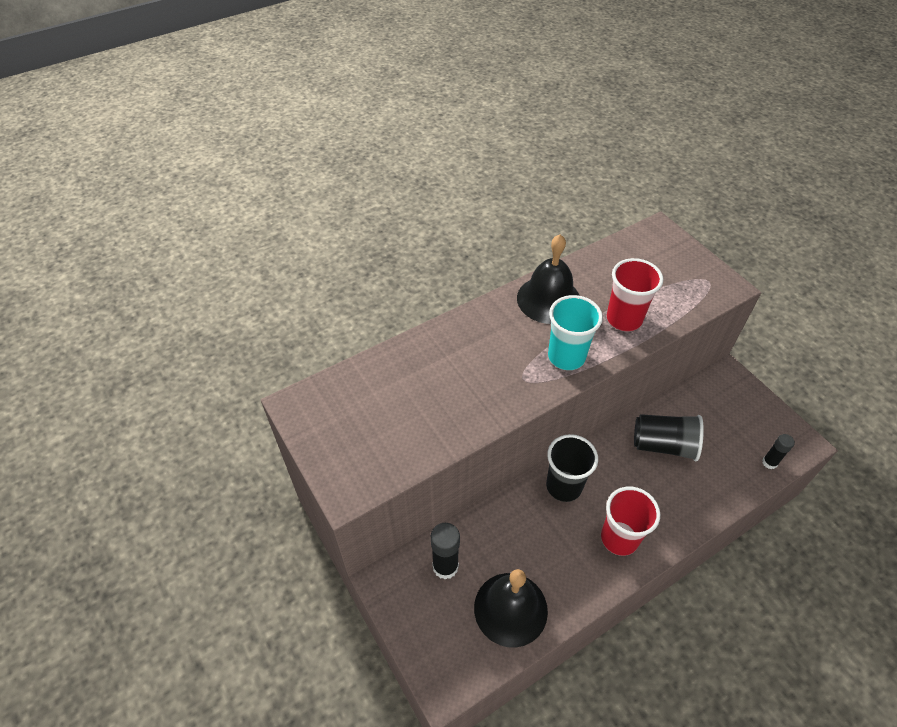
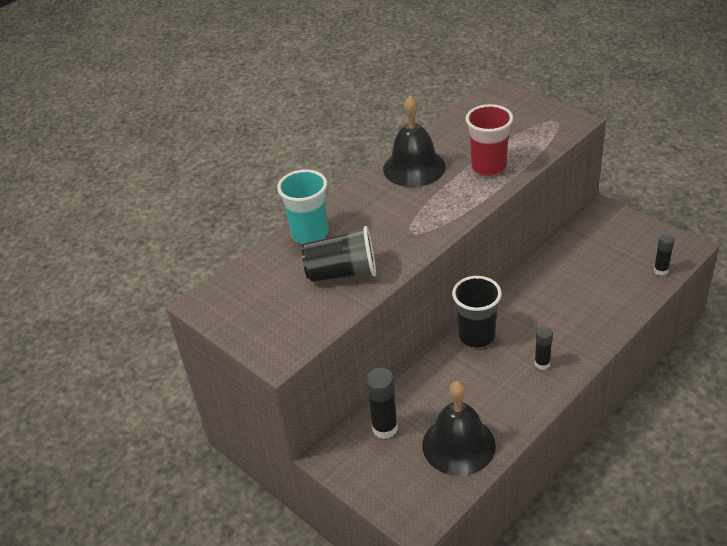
camera: 10 degrees left, 10 degrees down
turquoise cup [548,295,603,370] -> turquoise cup moved to [277,169,328,244]
red cup [601,487,660,556] -> black glue stick [534,327,553,370]
black cup [634,414,704,461] -> black cup moved to [302,226,376,282]

